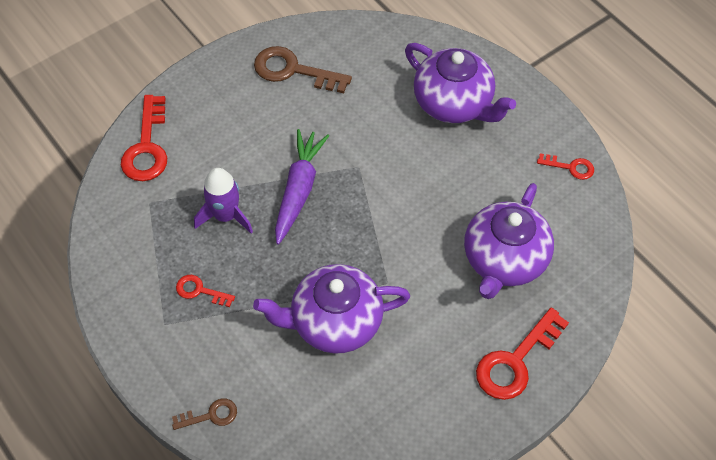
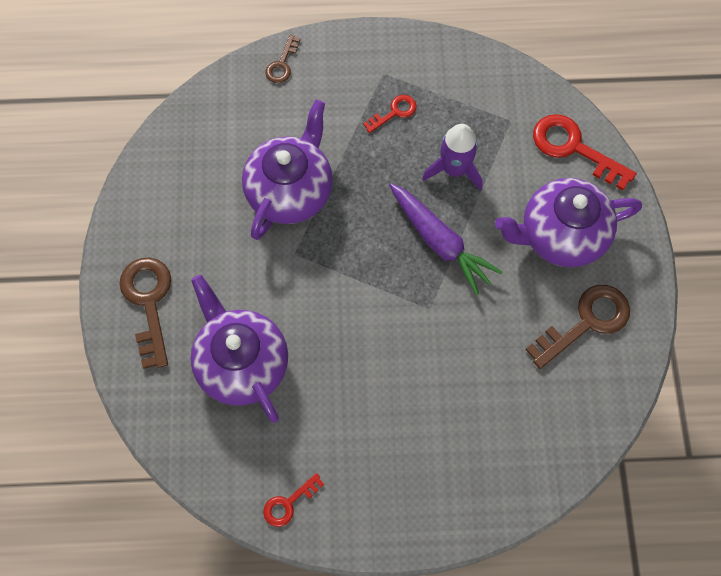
camera: 125 degrees right, 10 degrees up
purple teapot [405,43,516,123] -> purple teapot moved to [495,178,642,267]
red key [476,308,569,400] -> brown key [119,257,171,369]

